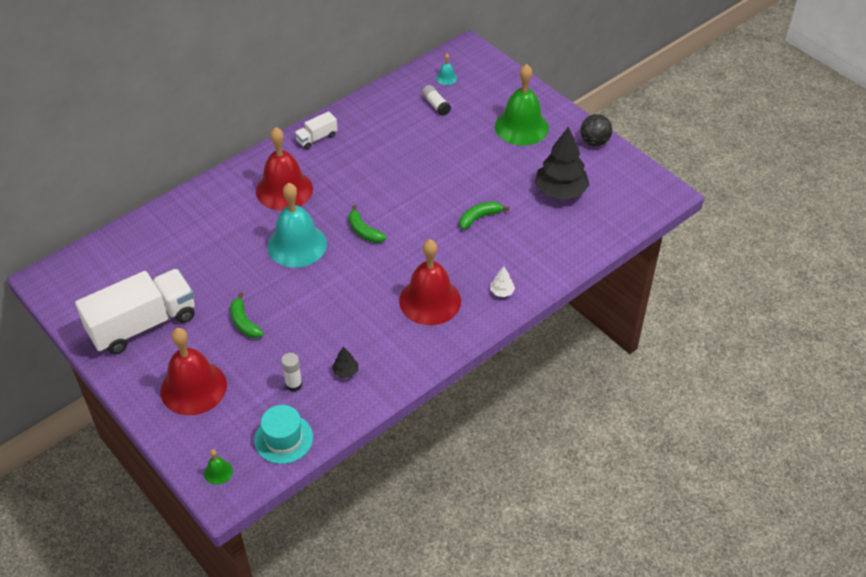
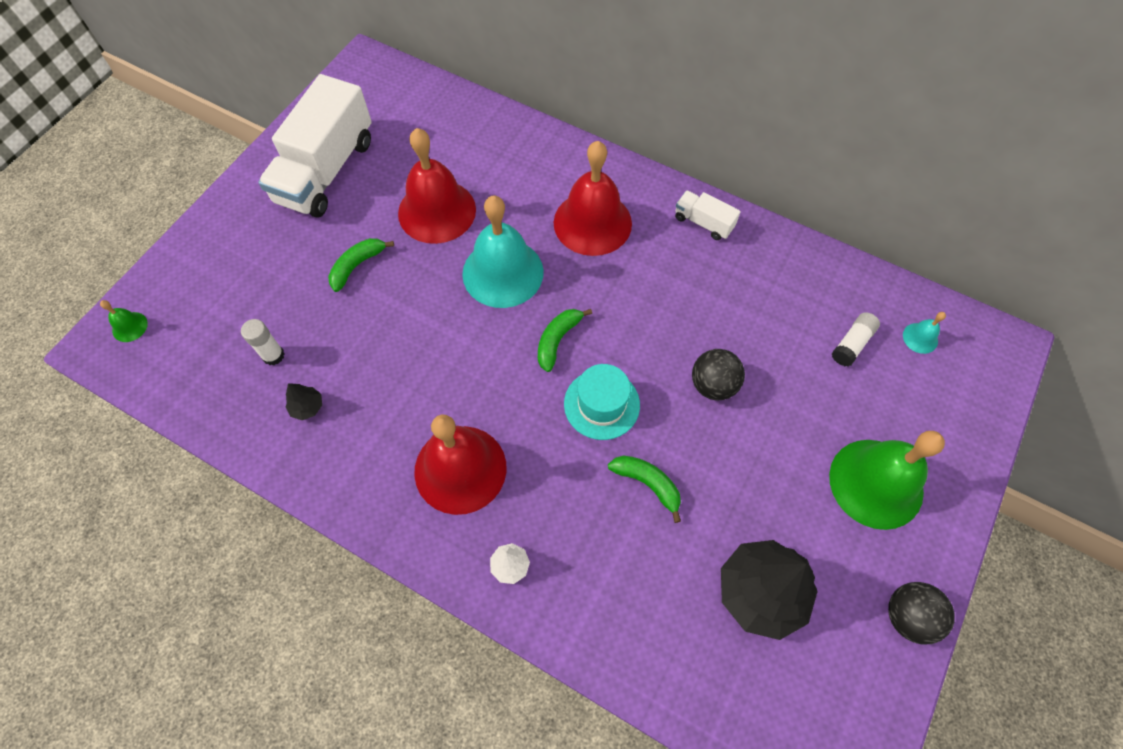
camera: 70 degrees right, 15 degrees up
white truck [75,269,195,354] -> white truck turned 75 degrees clockwise [258,74,372,218]
red bell [160,328,227,415] -> red bell moved to [398,128,476,244]
turquoise hat [254,405,313,464] -> turquoise hat moved to [564,364,640,440]
none -> black ball [692,349,745,400]

